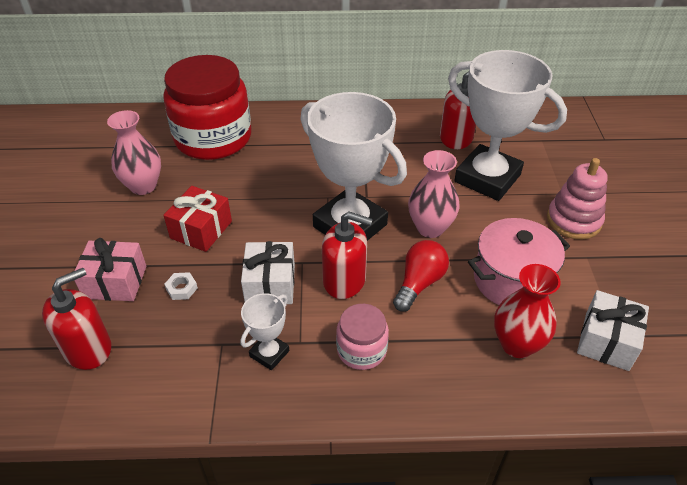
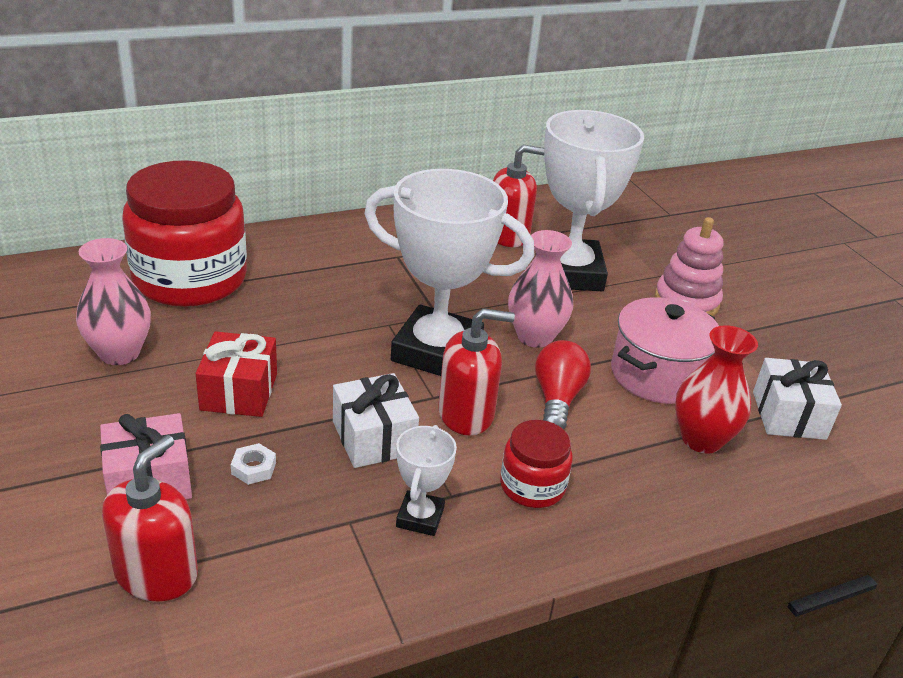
camera: 25 degrees left, 10 degrees down
pink jar [336,304,389,370] -> red jar [500,420,573,508]
white trophy [448,50,567,201] -> white trophy turned 75 degrees clockwise [544,110,644,291]

